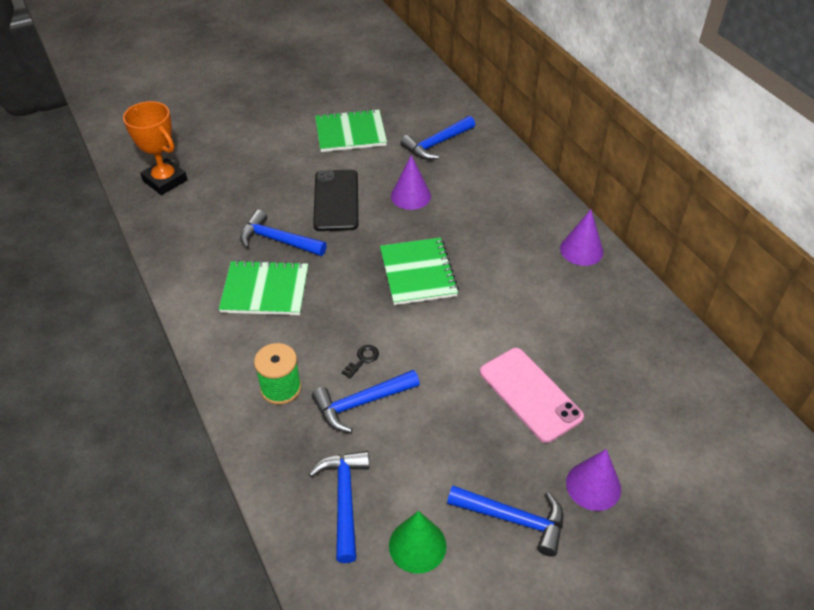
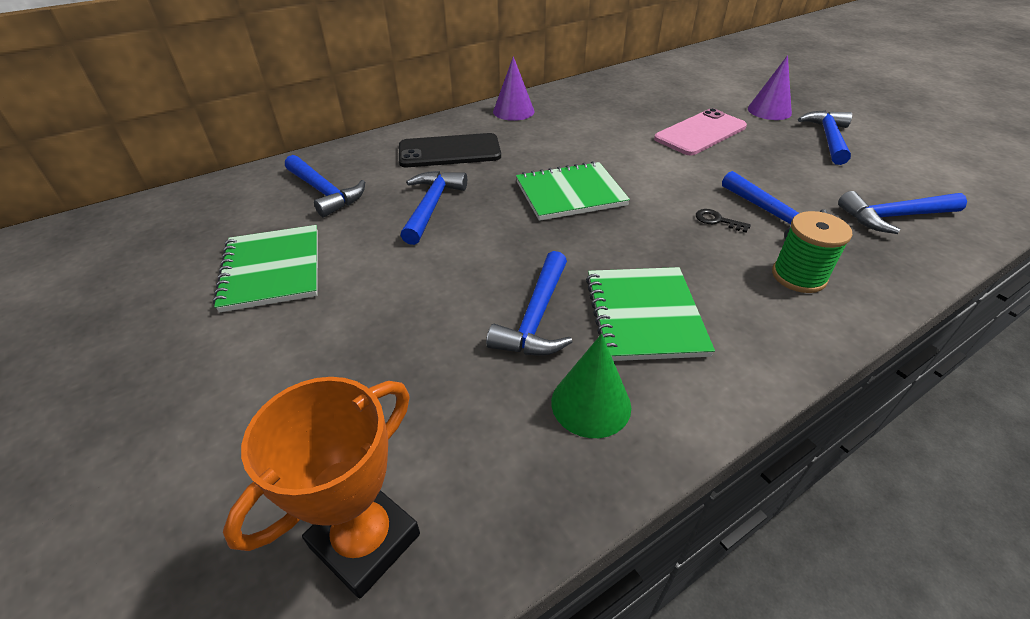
camera: 95 degrees left, 5 degrees down
black phone [313,170,358,231] -> black phone moved to [399,133,501,167]
green cone [389,511,446,574] -> green cone moved to [551,334,631,438]
purple cone [391,155,431,210] -> blue hammer [400,171,467,245]

